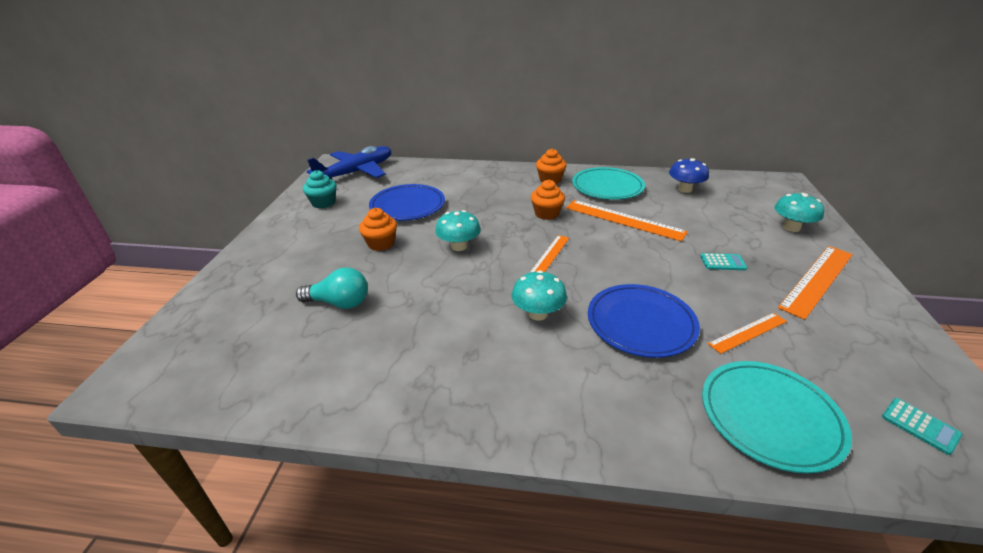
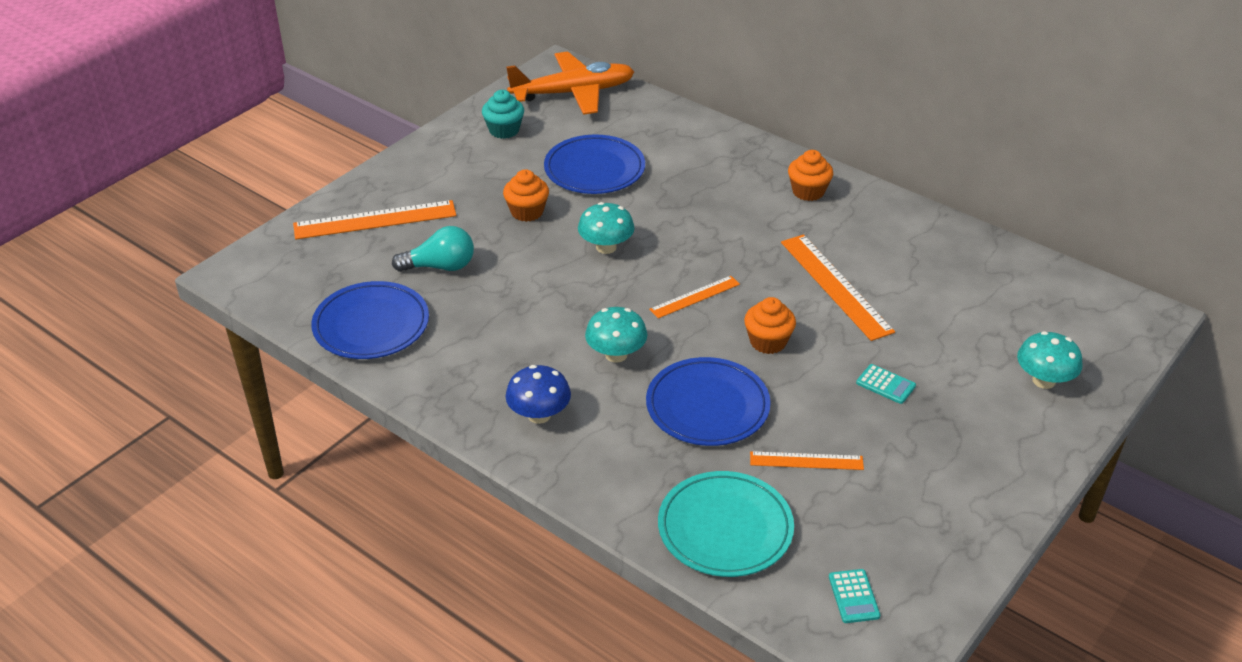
camera: 30 degrees right, 5 degrees up
turquoise light bulb [296,267,368,309] -> turquoise light bulb turned 45 degrees counterclockwise [392,226,474,272]
blue plane [307,146,391,180] -> orange plane [506,51,635,115]
orange cupcake [531,180,565,220] -> orange cupcake moved to [744,297,796,354]
turquoise plate [572,167,645,200] -> none
blue mushroom [669,158,709,193] -> blue mushroom moved to [505,365,571,424]
orange ruler [778,246,853,320] -> orange ruler moved to [293,200,457,240]
none -> blue plate [311,281,429,359]

